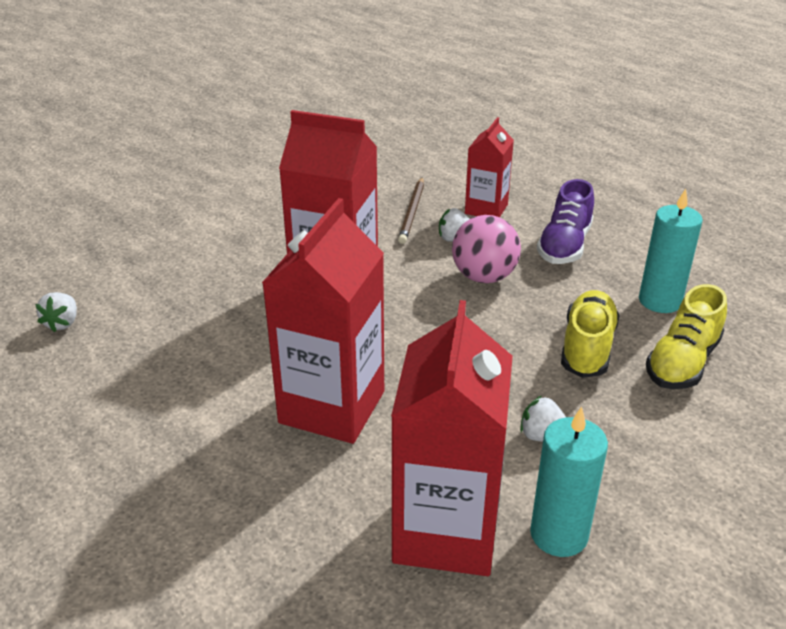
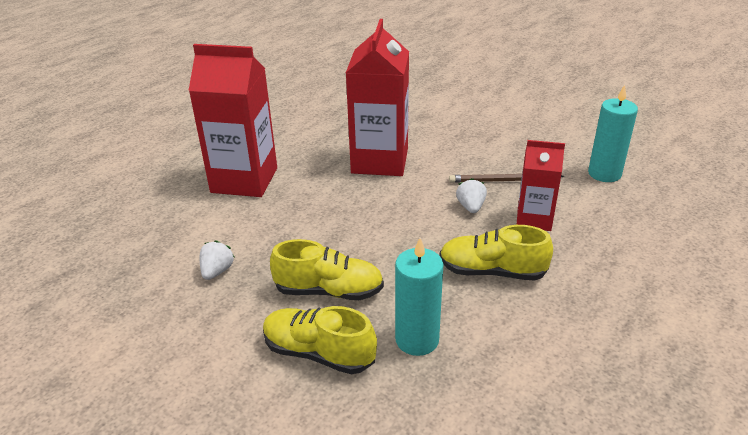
camera: 80 degrees right, 0 degrees up
white strawberry [35,292,77,332] -> none
red carton [391,300,513,576] -> none
pink ball [452,215,521,283] -> none
turquoise candle [530,407,608,557] -> turquoise candle moved to [588,85,638,182]
purple shoe [537,179,594,264] -> yellow shoe [439,225,553,281]

